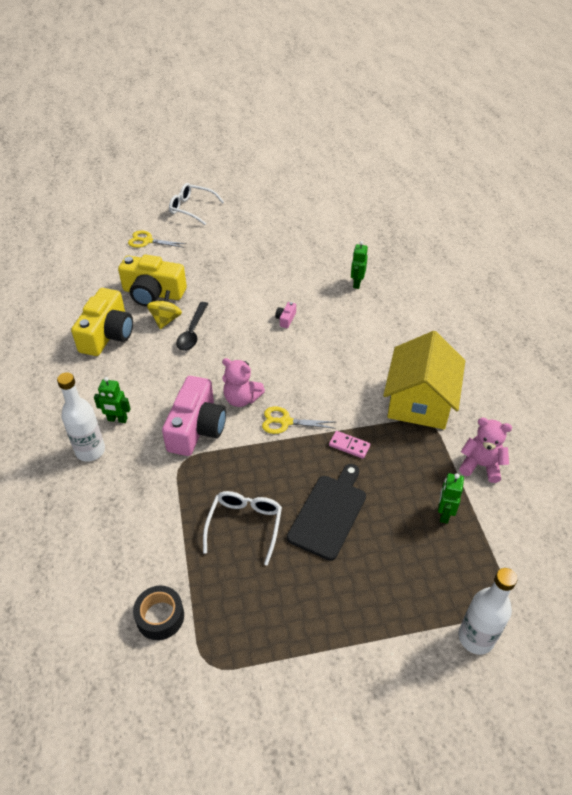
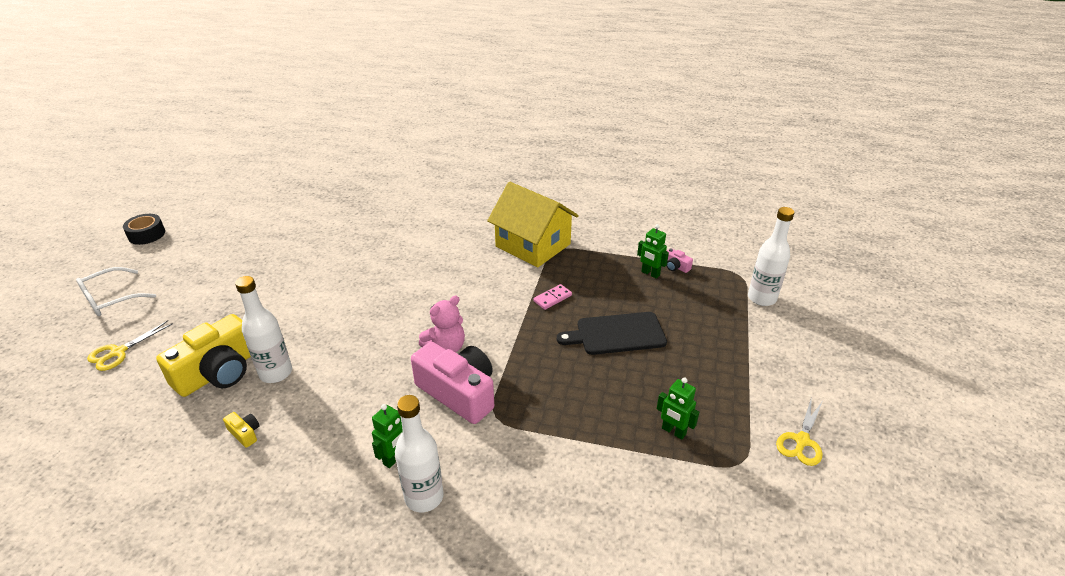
camera: 65 degrees left, 10 degrees down
yellow camera [71,288,133,356] -> yellow camera [223,412,260,448], size x0.40
black tape [133,586,184,640] -> black tape moved to [123,214,165,245]
yellow spinning top [147,290,182,329] -> white bottle [235,276,292,383]
black spoon [176,302,208,351] -> none
white glasses [203,491,282,566] -> none
yellow scissors [262,407,336,434] -> yellow scissors moved to [776,397,822,466]
pink camera [275,302,296,328] -> pink camera moved to [666,248,693,273]
black cutting board [287,464,366,561] -> black cutting board turned 60 degrees counterclockwise [557,312,667,355]
green robot [351,241,368,289] -> green robot moved to [657,377,699,440]
pink teddy bear [459,417,512,483] -> none

